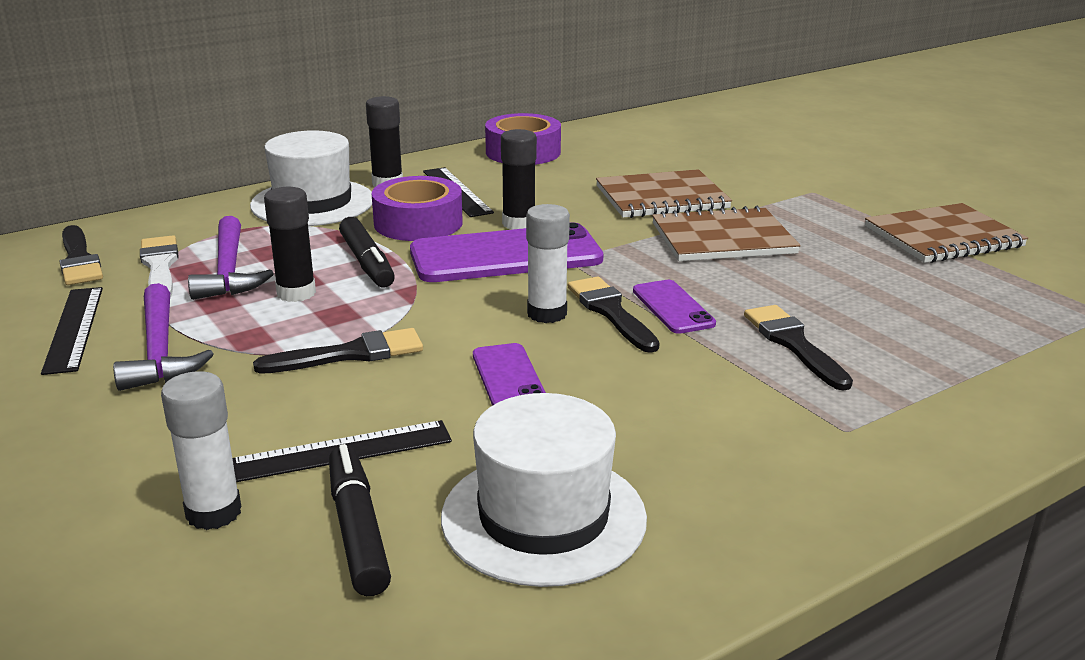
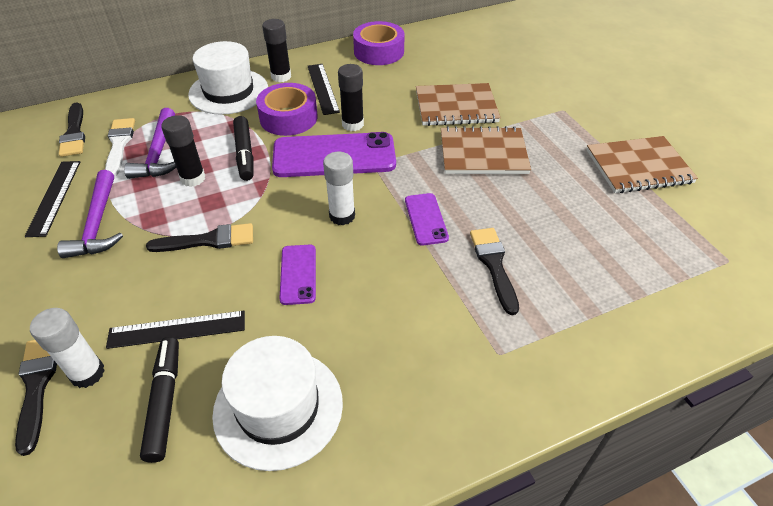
camera: 10 degrees right, 20 degrees up
black brush [568,277,660,353] -> black brush moved to [15,340,57,456]

